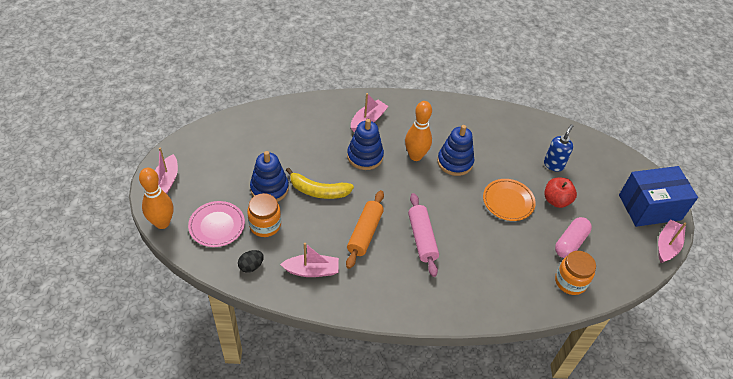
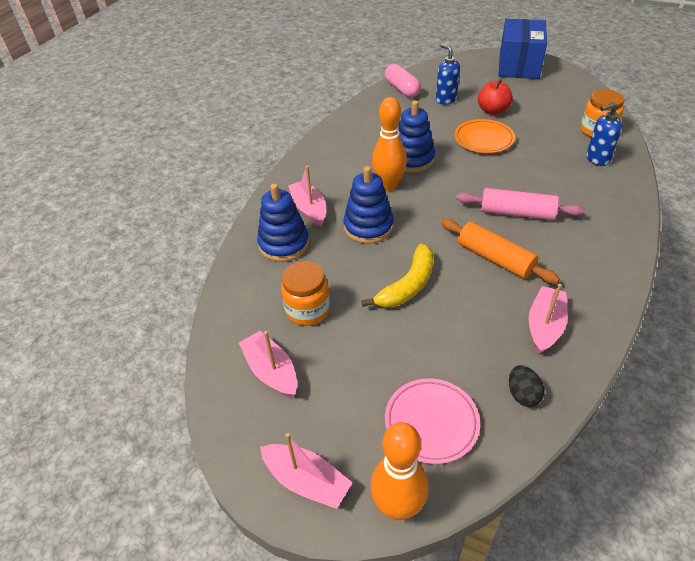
camera: 60 degrees left, 5 degrees down
orange jar [247,193,281,237] -> orange jar moved to [281,261,330,326]
blue stacking toy [250,151,289,202] -> blue stacking toy moved to [257,184,309,262]
pink capsule [555,217,592,258] -> pink capsule moved to [385,64,421,98]
pink boat [658,219,686,263] -> pink boat moved to [239,331,297,398]
none -> blue soap dispenser [586,102,622,166]

